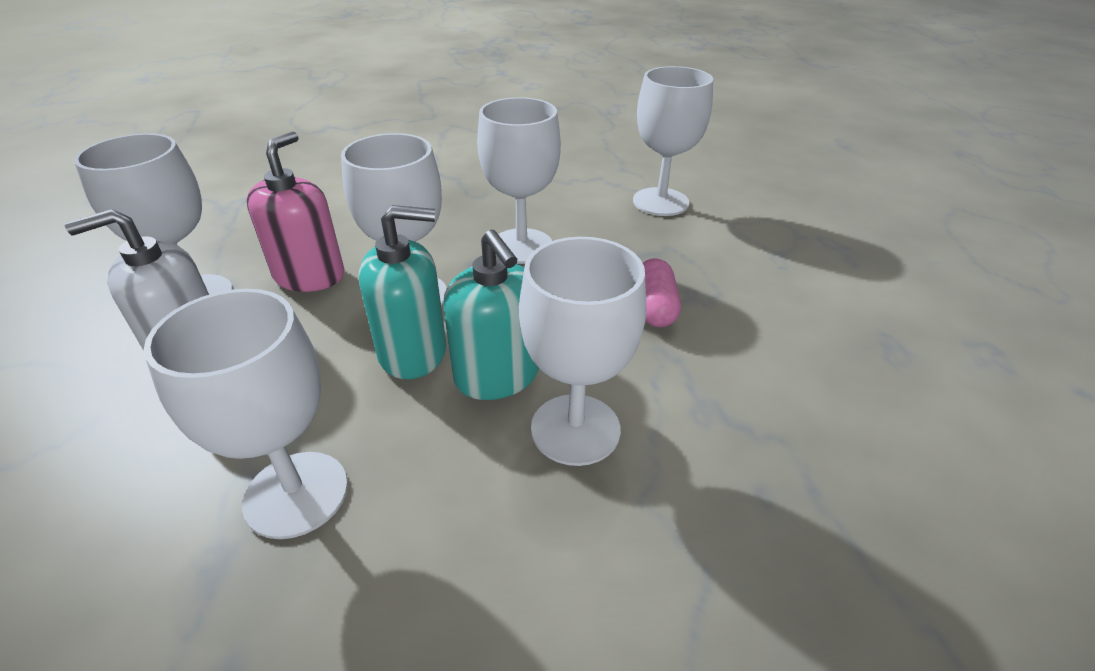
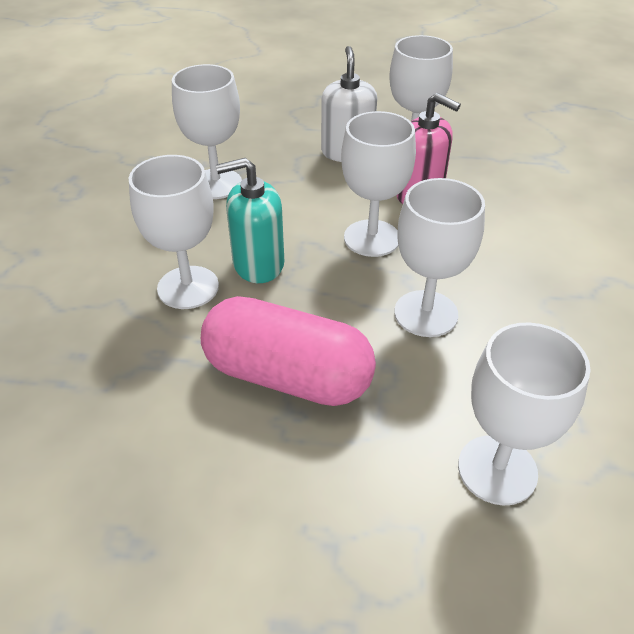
camera: 110 degrees right, 5 degrees up
turquoise soap dispenser [359,205,447,379] -> none
pink capsule [643,258,681,327] -> pink capsule [201,296,376,406], size x2.07

